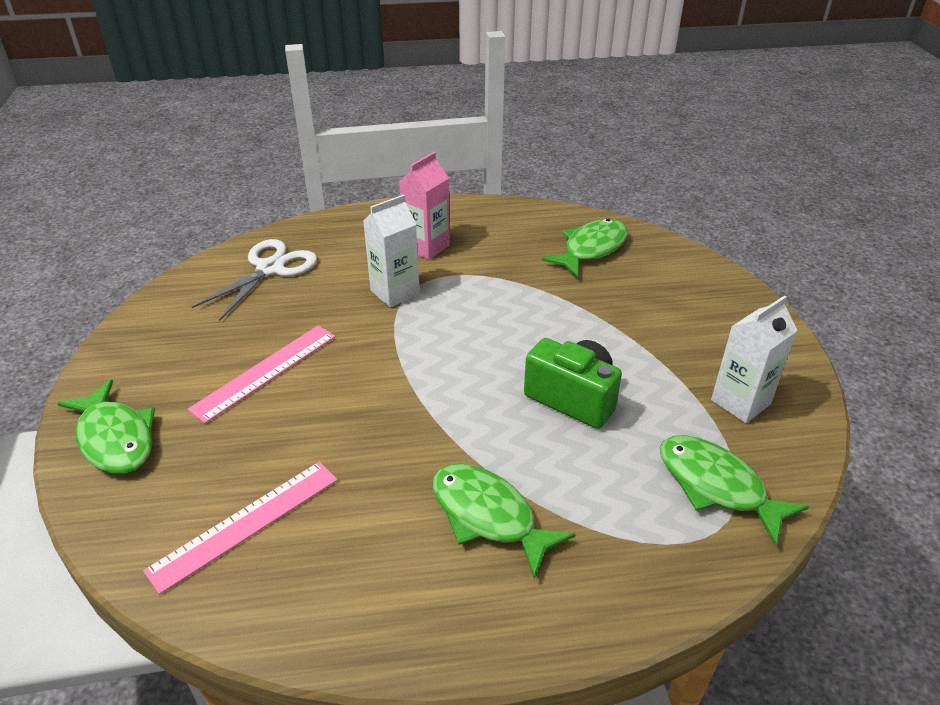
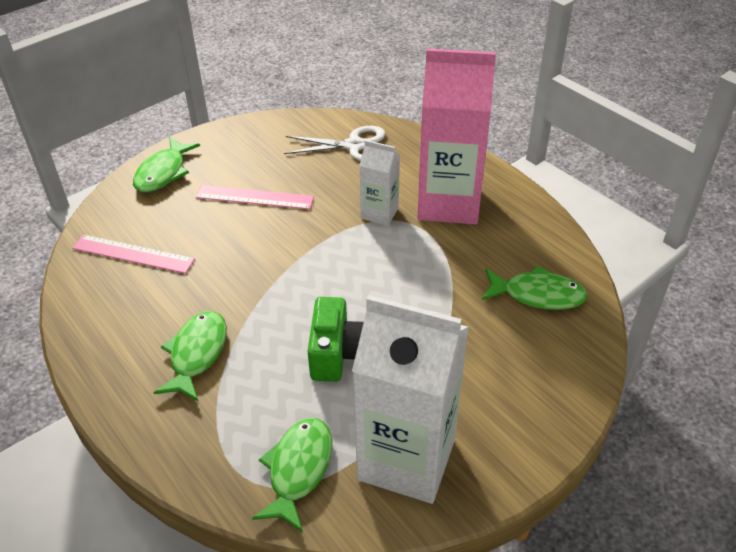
camera: 60 degrees right, 5 degrees up
pink carton [399,152,450,260] -> pink carton [417,49,496,224], size x2.01
white carton [711,296,798,423] -> white carton [352,295,469,504], size x2.01

